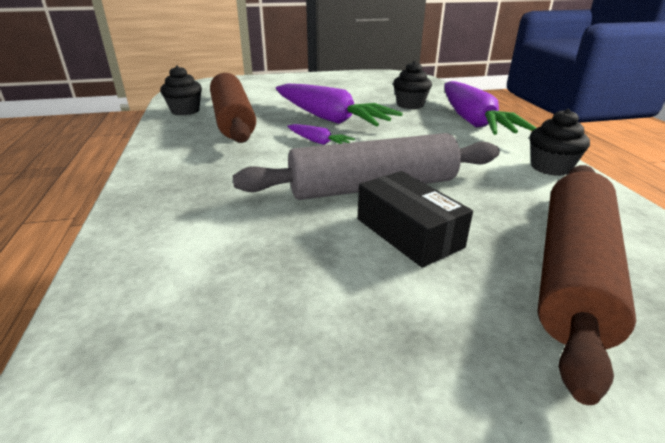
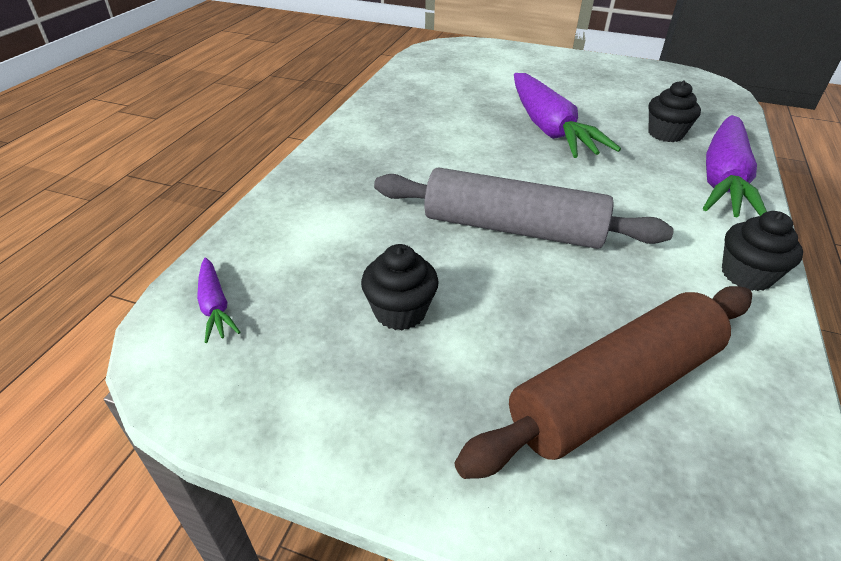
camera: 30 degrees right, 10 degrees up
black cupcake [160,65,202,116] -> black cupcake moved to [361,244,439,330]
brown rolling pin [210,73,256,143] -> none
purple carrot [287,124,355,145] -> purple carrot moved to [197,258,240,343]
black box [358,171,473,267] -> none

